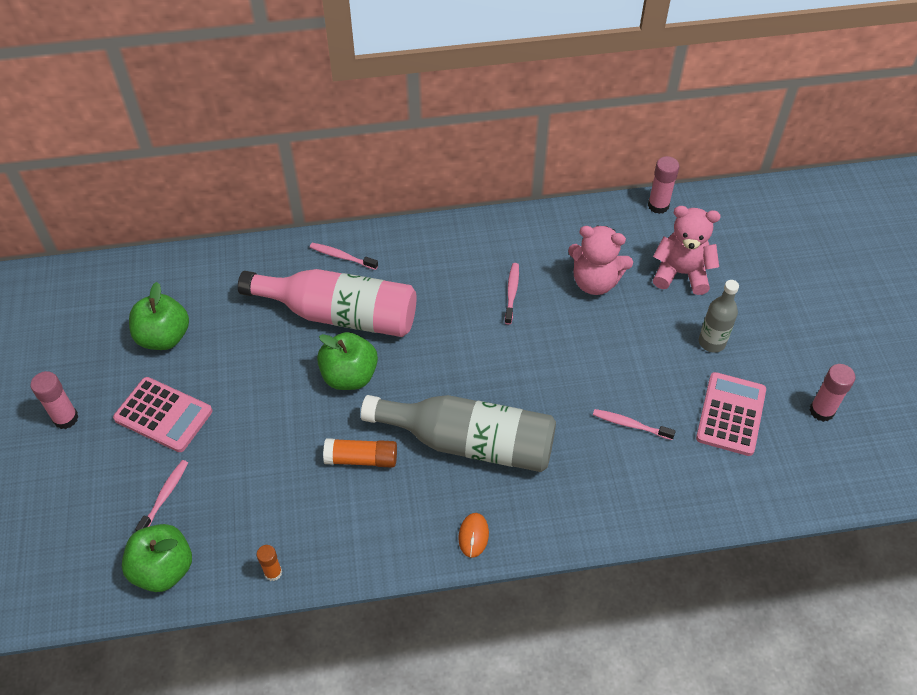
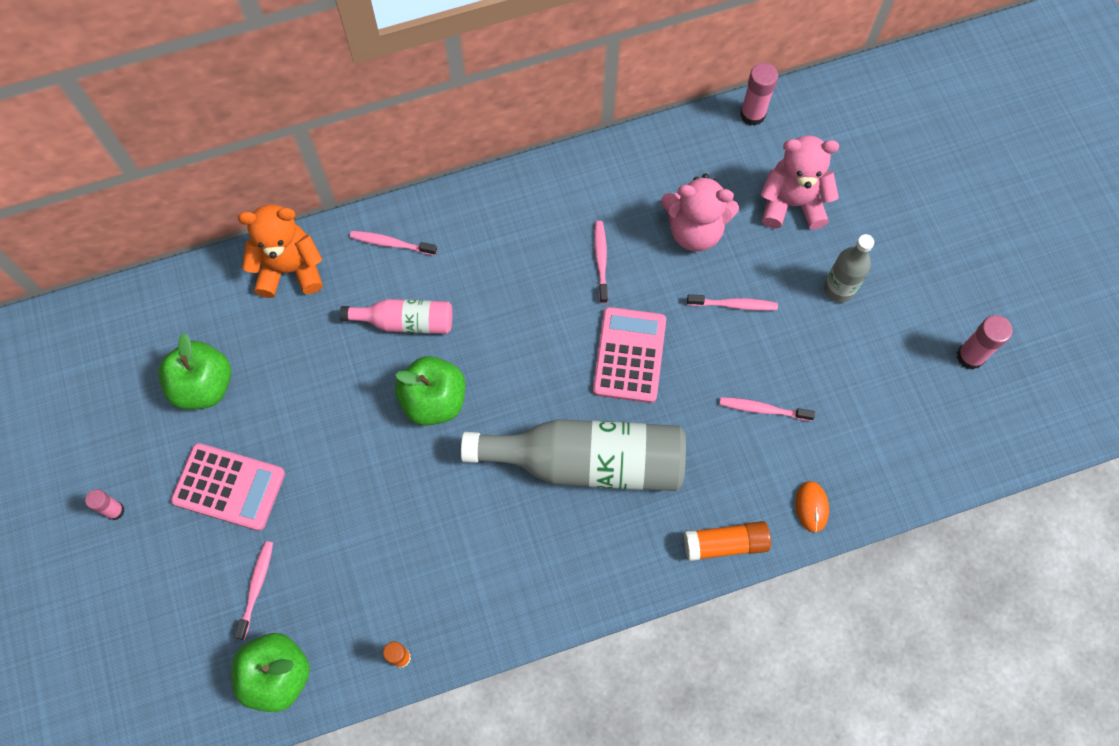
camera: 10 degrees left, 15 degrees up
pink glue stick [31,371,79,429] -> pink glue stick [85,489,125,520], size x0.66
pink bottle [238,269,417,337] -> pink bottle [340,299,452,334], size x0.53
orange glue stick [323,438,397,468] -> orange glue stick moved to [684,521,771,561]
orange mouse [458,513,489,558] -> orange mouse moved to [795,481,829,533]
pink calculator [696,372,766,456] -> pink calculator moved to [593,307,666,403]
none -> orange teddy bear [238,205,323,298]
none -> pink toothbrush [687,294,778,311]

